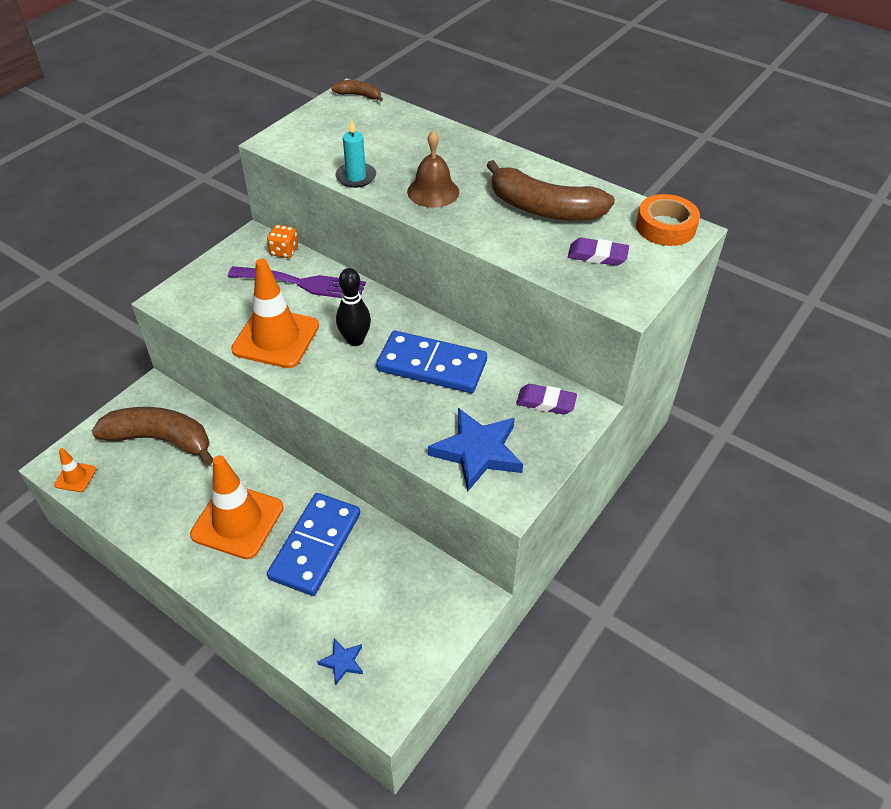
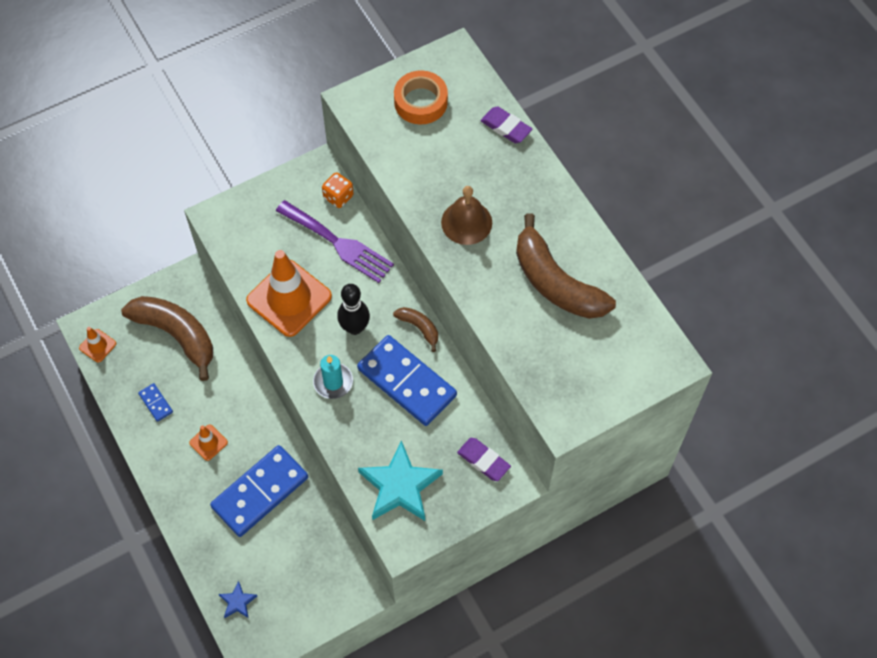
camera: 25 degrees right, 15 degrees up
orange traffic cone [190,455,283,559] -> orange traffic cone [189,424,228,461], size x0.46
brown banana [331,80,383,102] -> brown banana moved to [393,307,438,352]
turquoise candle [336,119,376,188] -> turquoise candle moved to [313,355,353,399]
blue star [428,408,523,492] -> turquoise star [358,440,443,521]
purple eraser [568,238,629,266] -> purple eraser moved to [481,107,532,143]
orange tape [636,194,700,246] -> orange tape moved to [394,70,448,125]
none -> blue domino [138,383,173,422]

